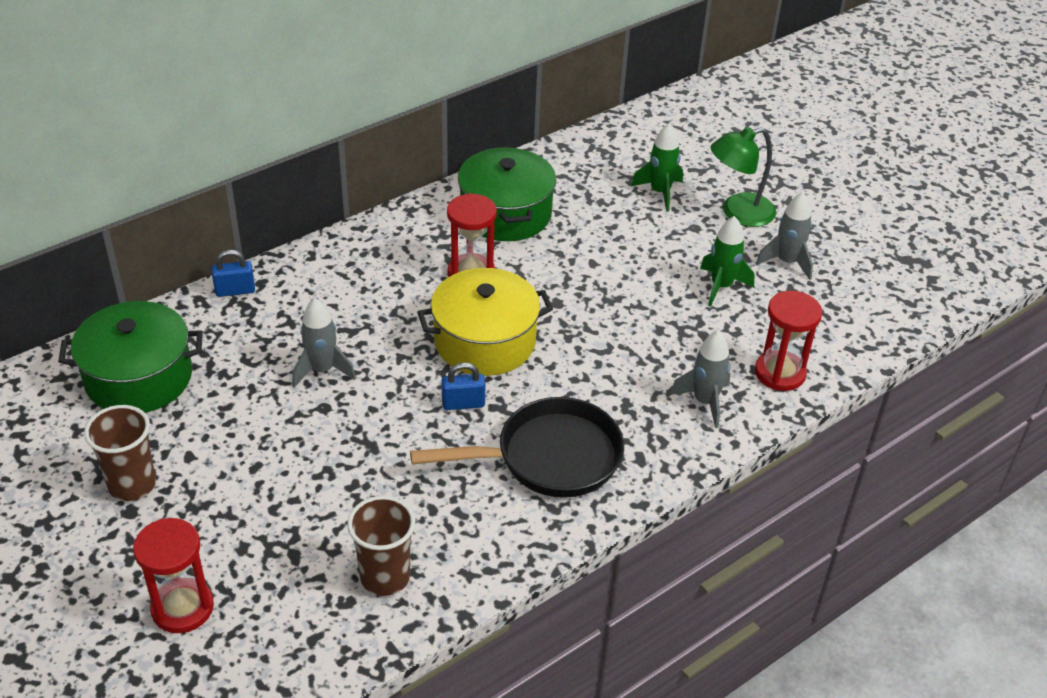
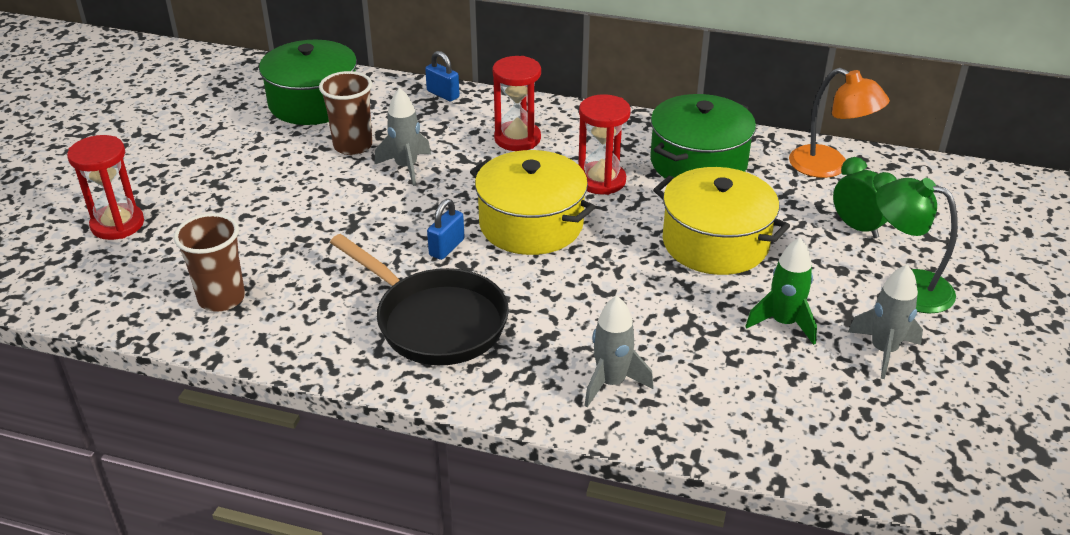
camera: 55 degrees right, 5 degrees down
brown cup [84,405,156,501] -> brown cup moved to [319,71,372,155]
blue padlock [442,362,485,410] -> blue padlock turned 75 degrees clockwise [427,199,465,260]
green rocket [631,123,683,212] -> green clock [833,157,897,238]
red hourglass [755,291,822,391] -> red hourglass moved to [492,56,541,151]
none -> yellow pot [653,167,790,275]
none -> orange lamp [789,68,890,178]

